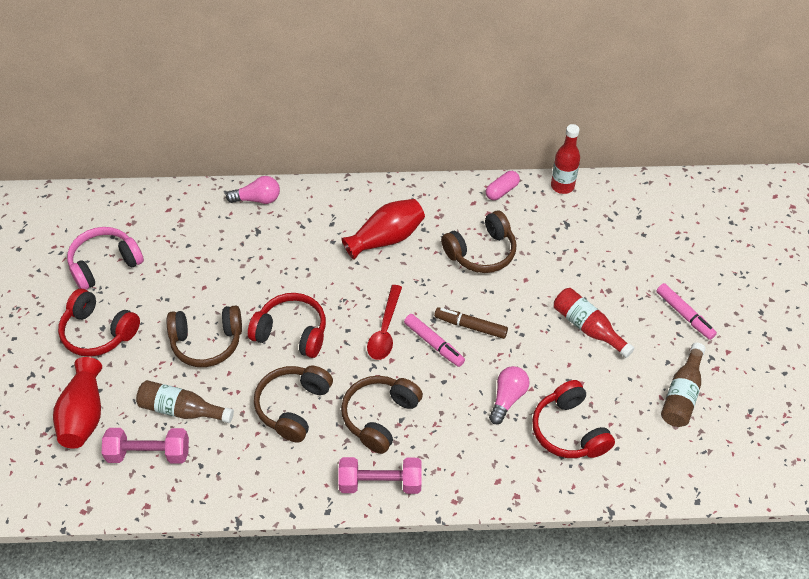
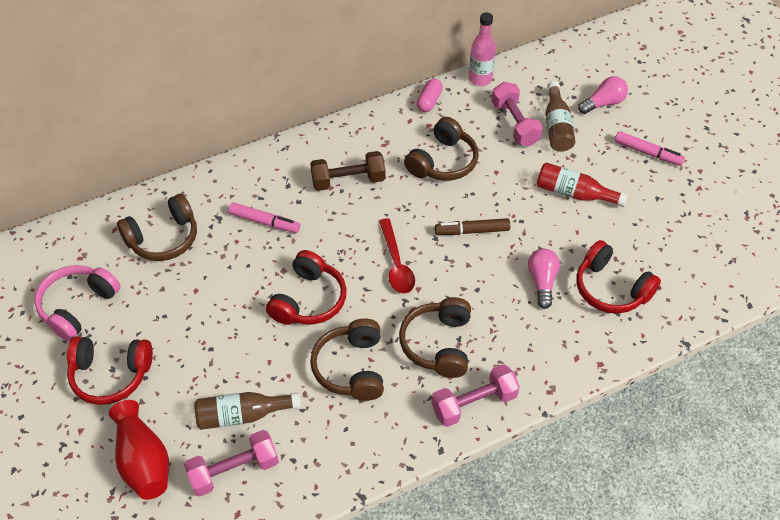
camera: 25 degrees left, 0 degrees up
brown headphones [167,306,242,367] -> brown headphones moved to [117,194,197,261]
pink light bulb [226,176,280,204] -> pink light bulb moved to [578,76,628,114]
red headphones [248,293,326,358] -> red headphones turned 120 degrees clockwise [266,250,347,325]
red vase [341,199,425,260] -> brown dumbbell [310,151,385,191]
pink marker [404,314,465,367] -> pink marker moved to [228,202,300,233]
red bottle [551,124,580,194] -> pink bottle [469,12,496,86]
brown bottle [661,343,706,427] -> brown bottle moved to [545,81,576,152]
none -> pink dumbbell [492,82,543,146]

